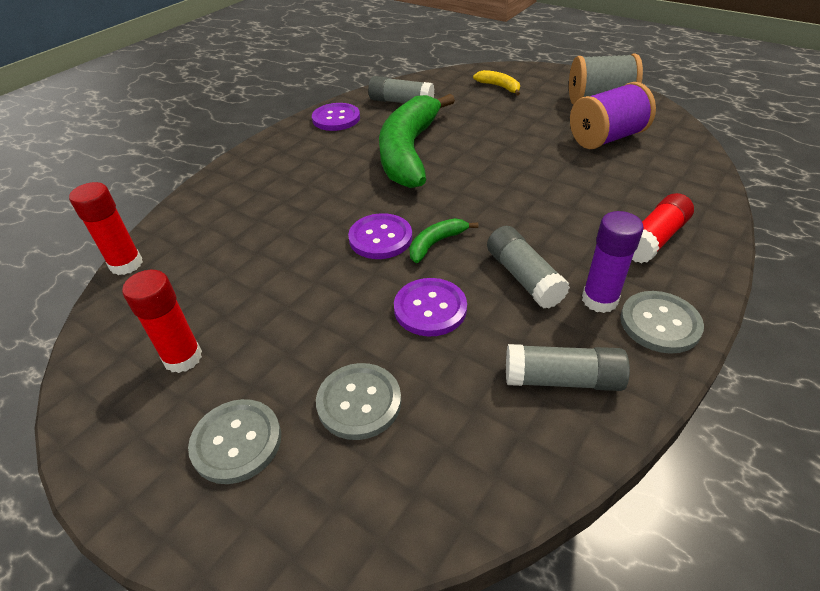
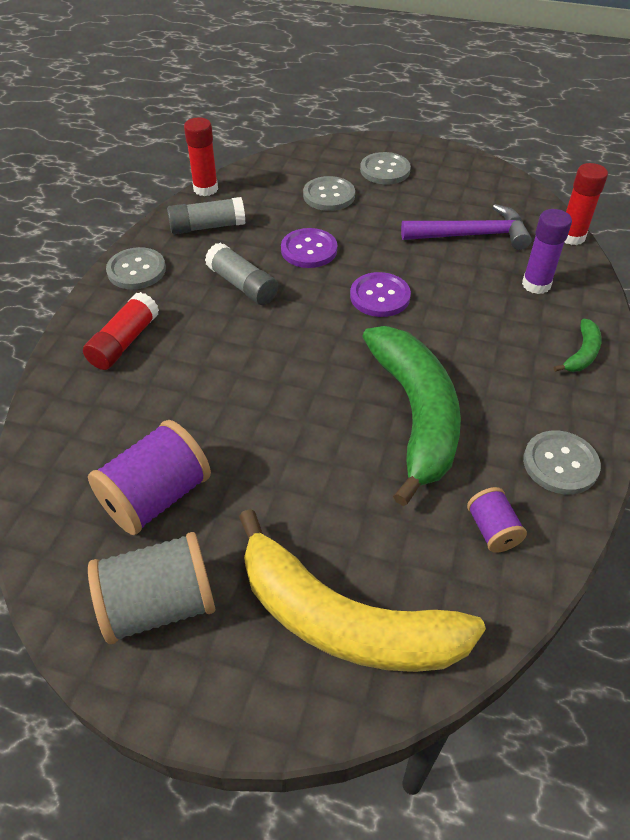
camera: 160 degrees right, 5 degrees up
red glue stick [122,270,202,373] -> red glue stick moved to [184,117,218,196]
purple button [312,103,360,131] -> grey button [523,431,601,495]
grey glue stick [368,76,434,103] -> purple spool [467,487,527,553]
green banana [409,218,478,263] -> green banana moved to [554,319,602,372]
yellow banana [473,70,520,96] -> yellow banana [239,509,486,672], size x2.41
purple glue stick [582,211,644,313] -> purple glue stick moved to [522,209,572,294]
none -> purple hammer [401,204,532,250]

